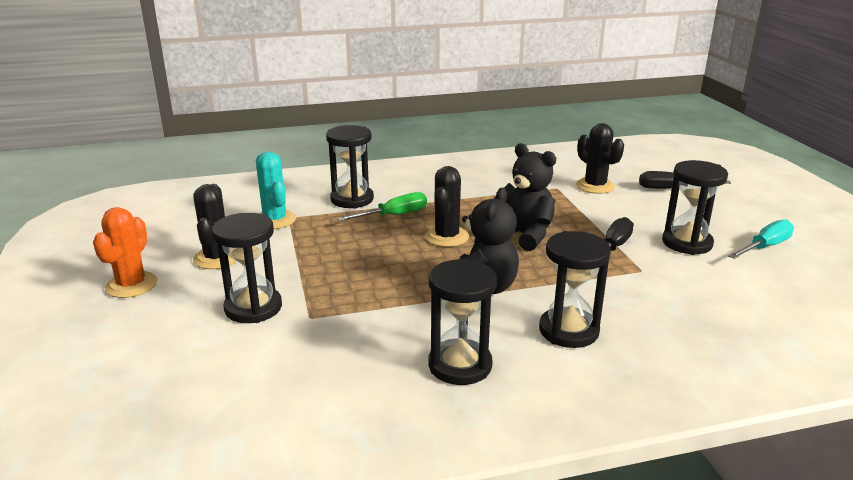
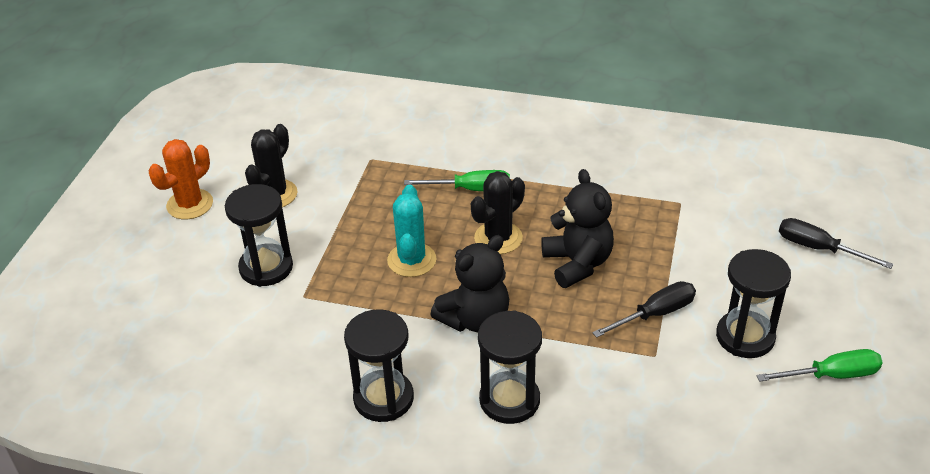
camera: 30 degrees right, 15 degrees up
turquoise cactus [256,152,296,229] -> turquoise cactus moved to [387,185,436,277]
black hourglass [326,125,374,208] -> none
black cactus [576,123,624,194] -> none
turquoise screwdriver [728,219,794,259] -> green screwdriver [756,349,883,382]

